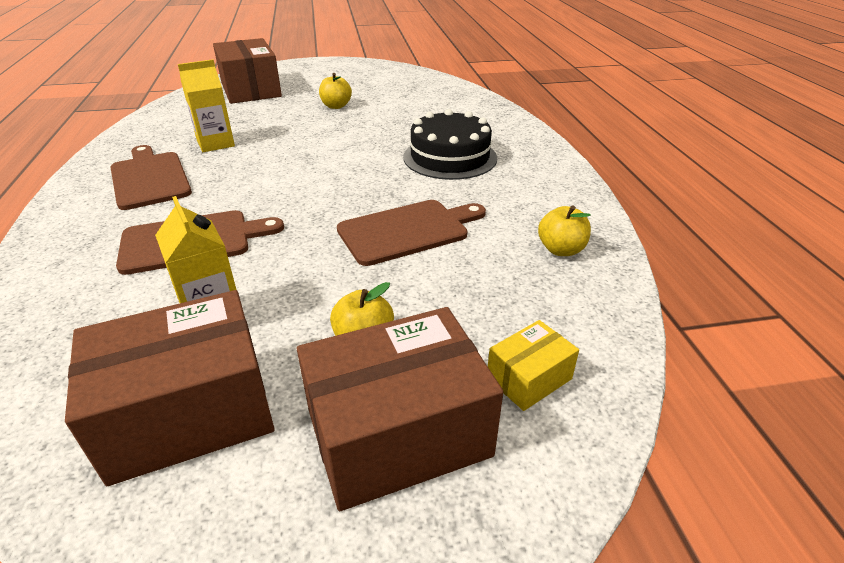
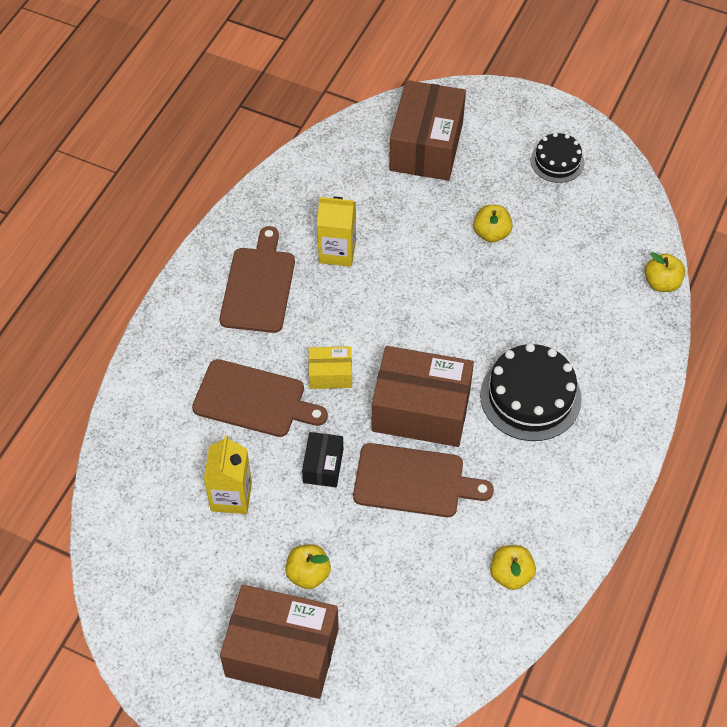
camera: 35 degrees right, 20 degrees up
brown box [65,290,274,486] -> brown box moved to [371,346,474,447]
yellow box [488,320,579,411] -> yellow box moved to [309,346,352,389]
none -> black box [302,432,343,487]
none -> black cake [531,133,584,183]
none -> yellow apple [645,252,685,292]

